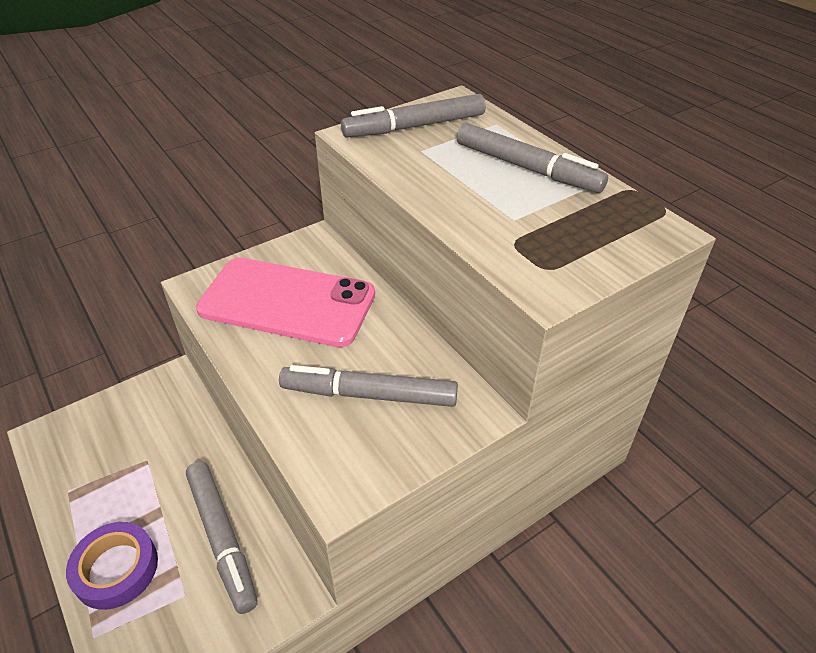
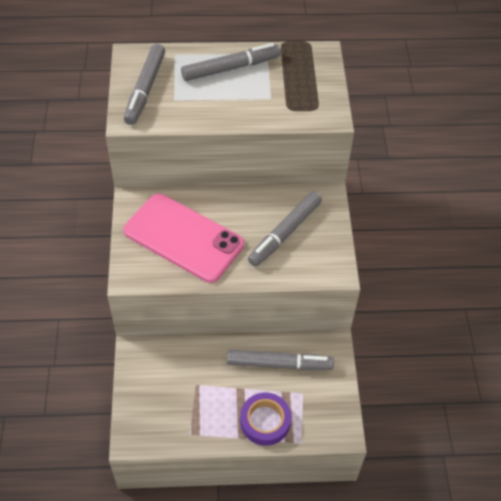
camera: 60 degrees left, 10 degrees up
pink phone [196,257,375,347] -> pink phone turned 75 degrees clockwise [124,194,244,283]

